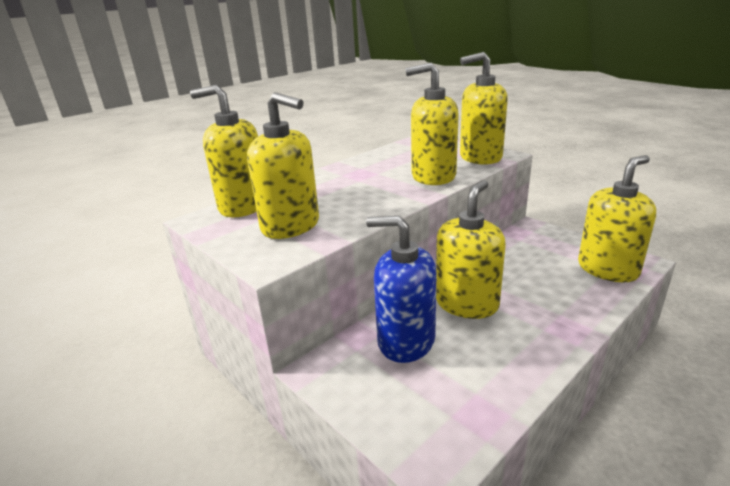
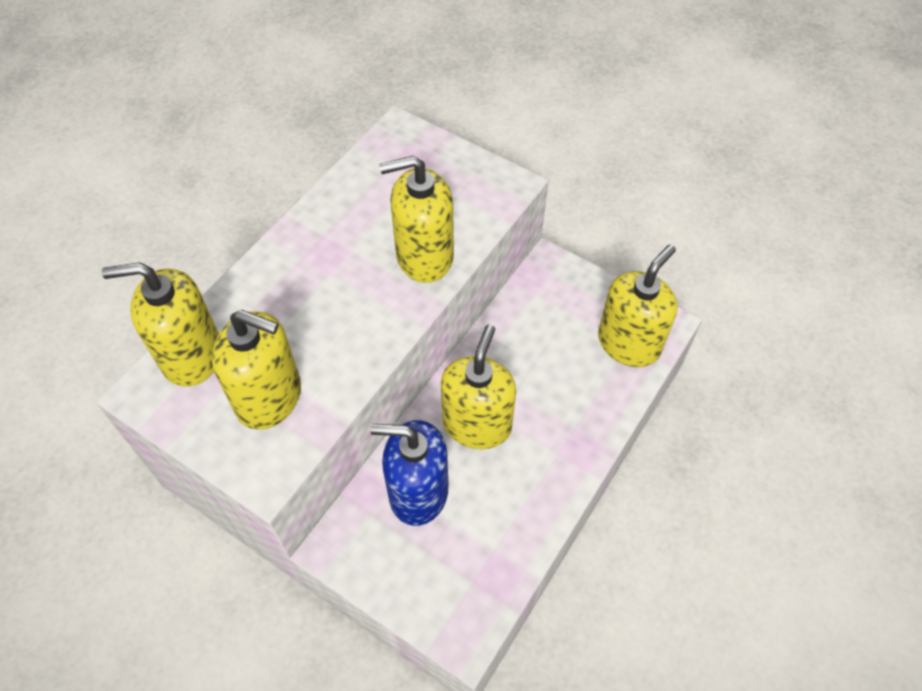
camera: 15 degrees left, 30 degrees up
yellow soap dispenser [460,52,508,165] -> none

